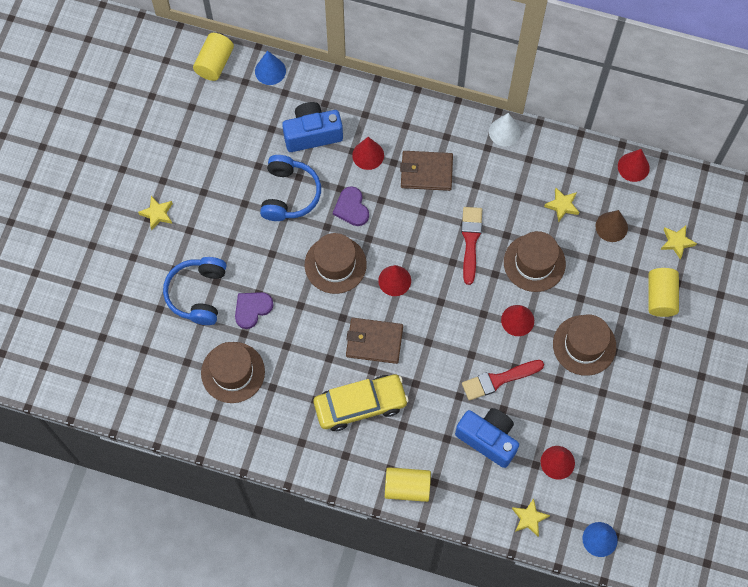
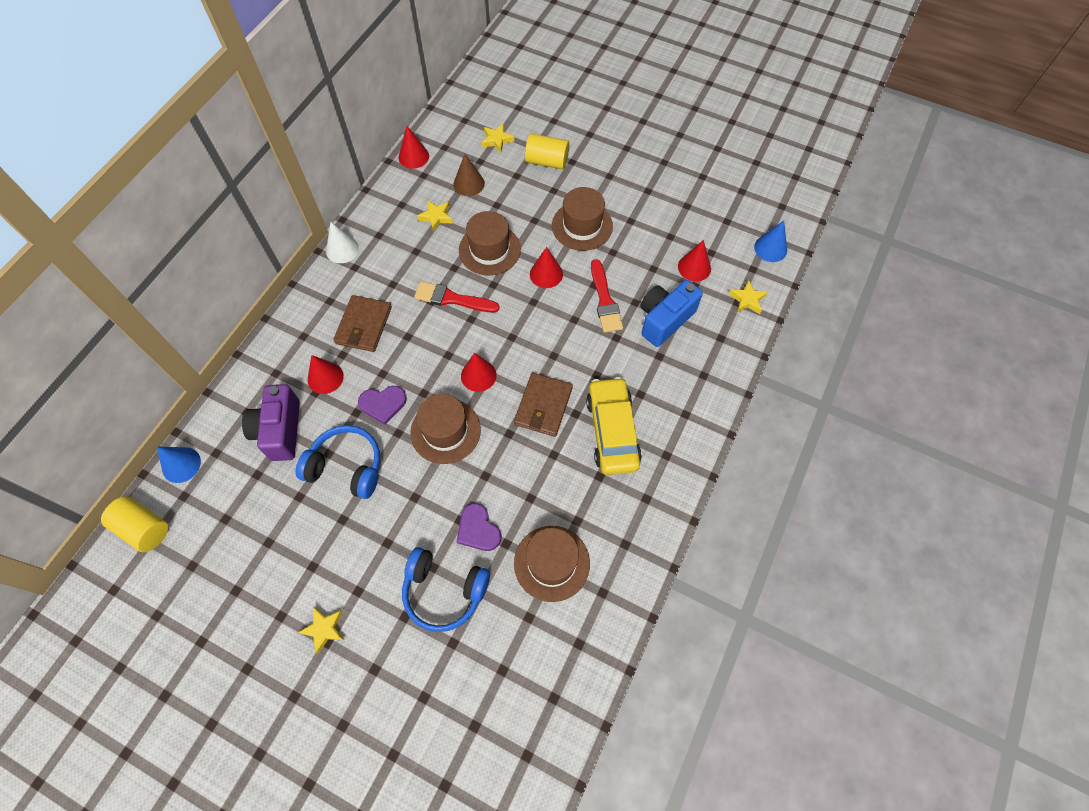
camera: 80 degrees left, 5 degrees down
blue camera [282,102,343,152] -> purple camera [242,384,300,461]
yellow cylinder [385,467,431,502] -> none

